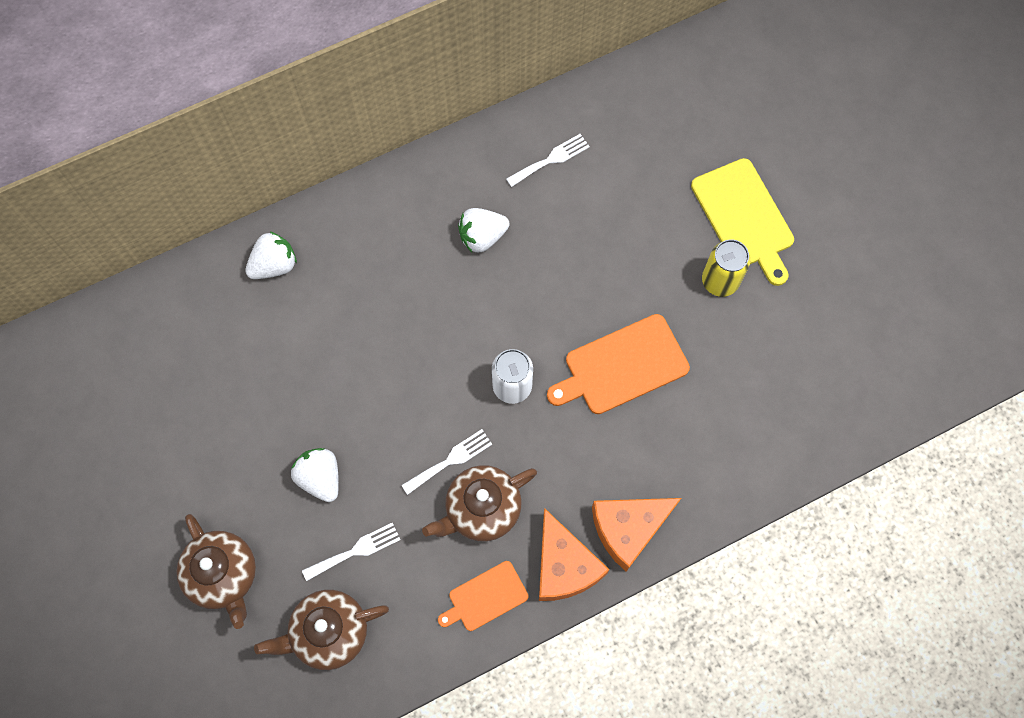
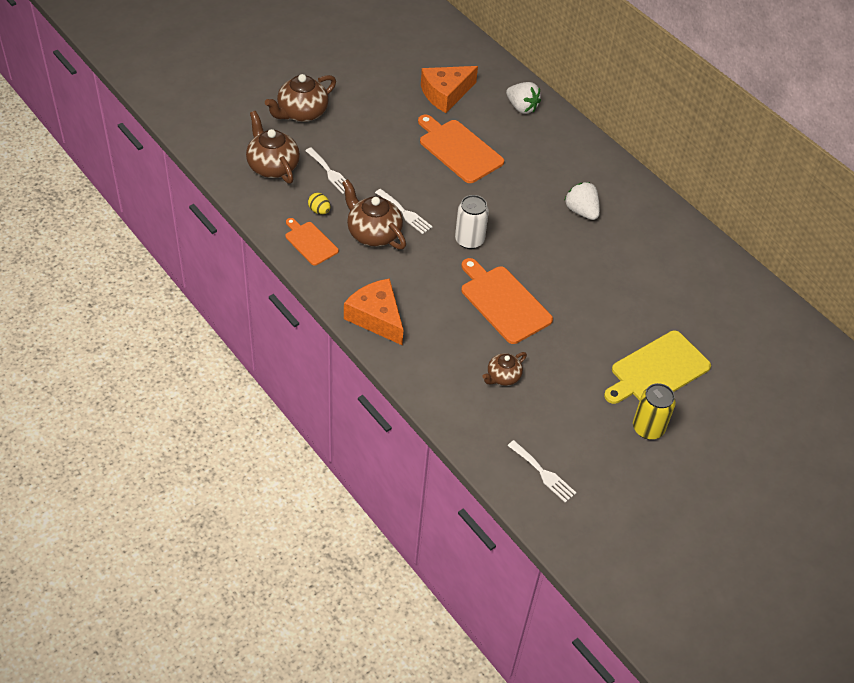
camera: 75 degrees right, 20 degrees down
white strawberry [291,448,339,502] -> none
white fork [506,134,590,187] -> white fork moved to [508,440,576,503]
orange cheese [539,508,610,601] -> orange cheese moved to [421,66,478,113]
yellow can [702,239,750,297] -> yellow can moved to [633,383,676,440]
none -> yellow egg [308,193,330,214]
none -> orange cutting board [418,115,504,183]
none -> brown teapot [482,352,527,386]

